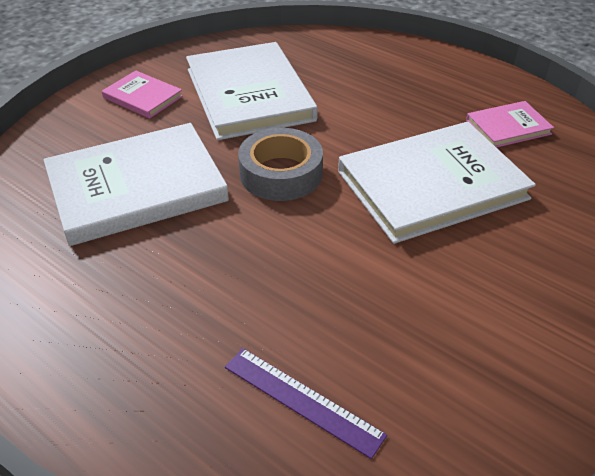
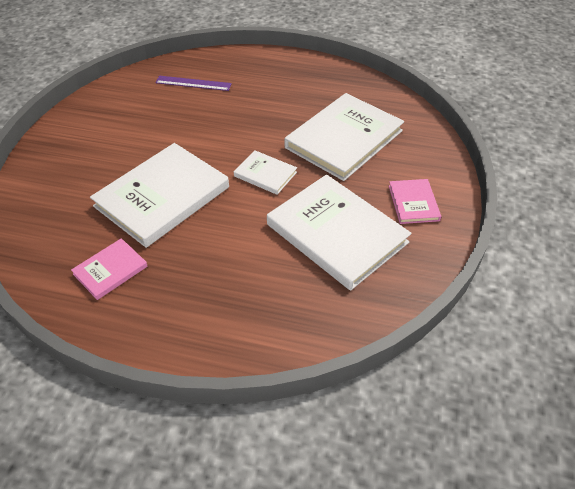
camera: 155 degrees right, 5 degrees up
pink book [102,70,183,119] -> pink book turned 75 degrees clockwise [389,179,441,224]
grey tape [238,128,323,201] -> white book [234,150,297,195]

